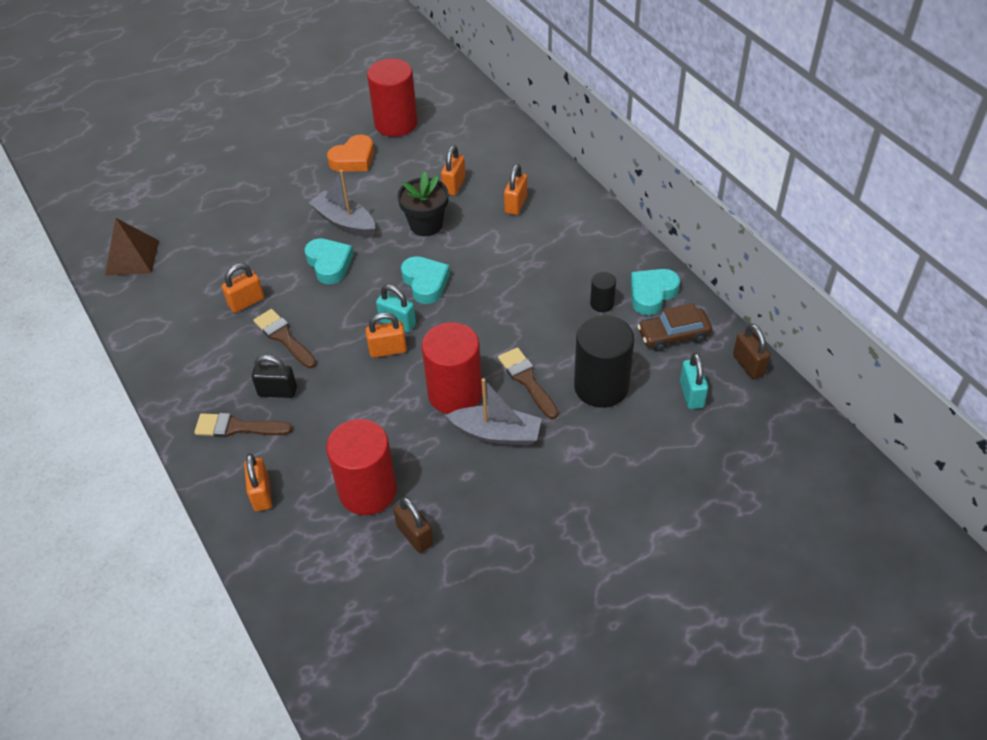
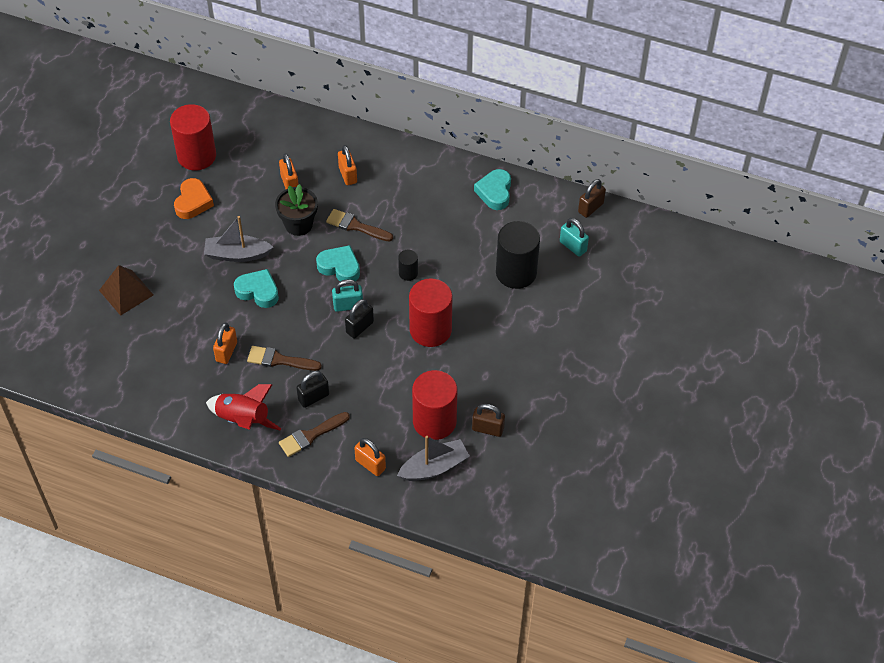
camera: 40 degrees left, 5 degrees up
brown pyramid [105,217,159,276] -> brown pyramid moved to [99,265,154,316]
orange padlock [366,313,407,358] -> black padlock [345,299,374,338]
grey boat [446,378,542,445] -> grey boat moved to [397,436,470,481]
brown brush [498,347,558,419] -> brown brush moved to [326,209,393,242]
black cylinder [590,272,616,312] -> black cylinder moved to [398,250,418,281]
brown car [637,303,712,351] -> none
brown padlock [733,324,771,379] -> brown padlock turned 75 degrees counterclockwise [578,179,606,218]
none -> red rocket [206,384,281,431]

